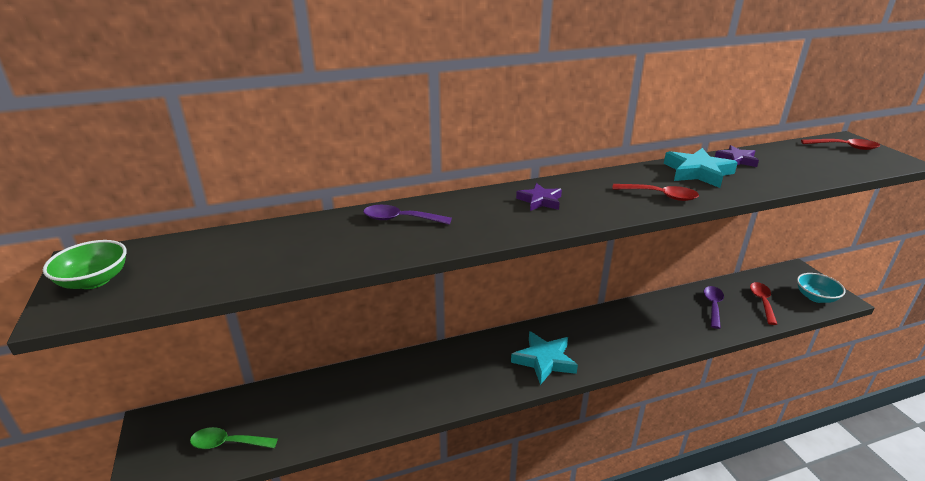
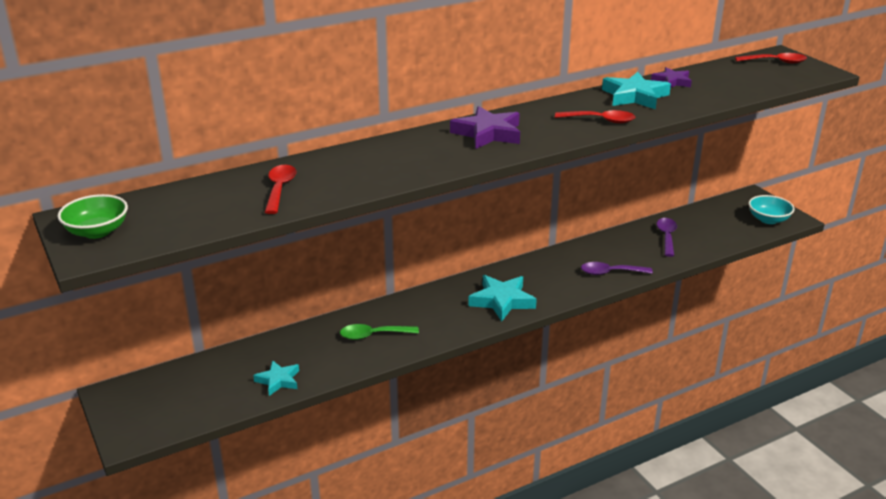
camera: 10 degrees left, 0 degrees up
green spoon [190,427,278,449] -> green spoon moved to [340,324,419,340]
purple spoon [363,205,452,225] -> purple spoon moved to [581,262,653,275]
purple star [516,183,562,211] -> purple star [450,106,520,149], size x1.62
red spoon [750,282,777,325] -> red spoon moved to [265,165,296,214]
none -> turquoise star [253,360,299,396]

